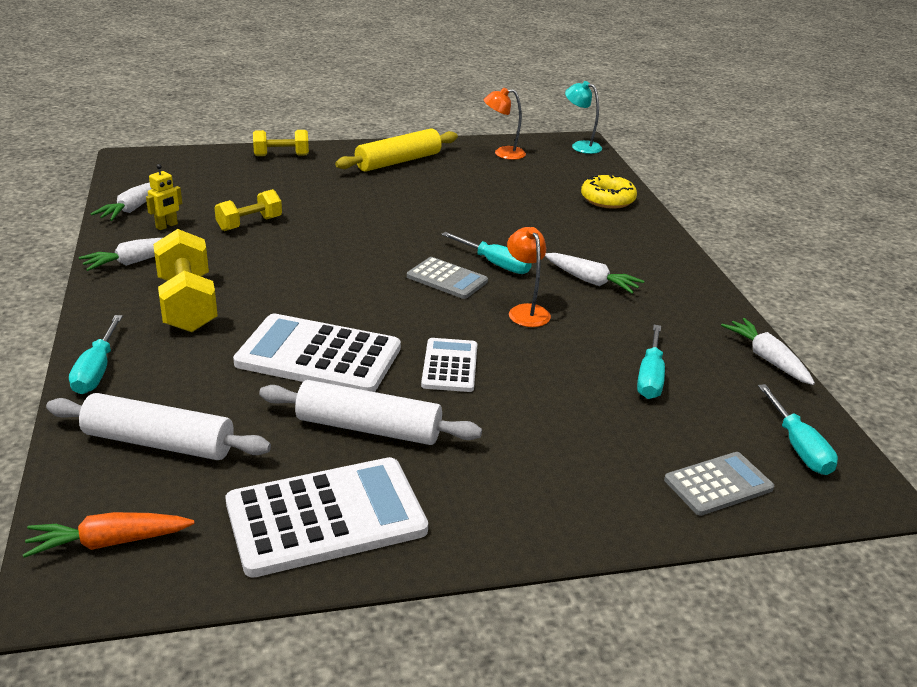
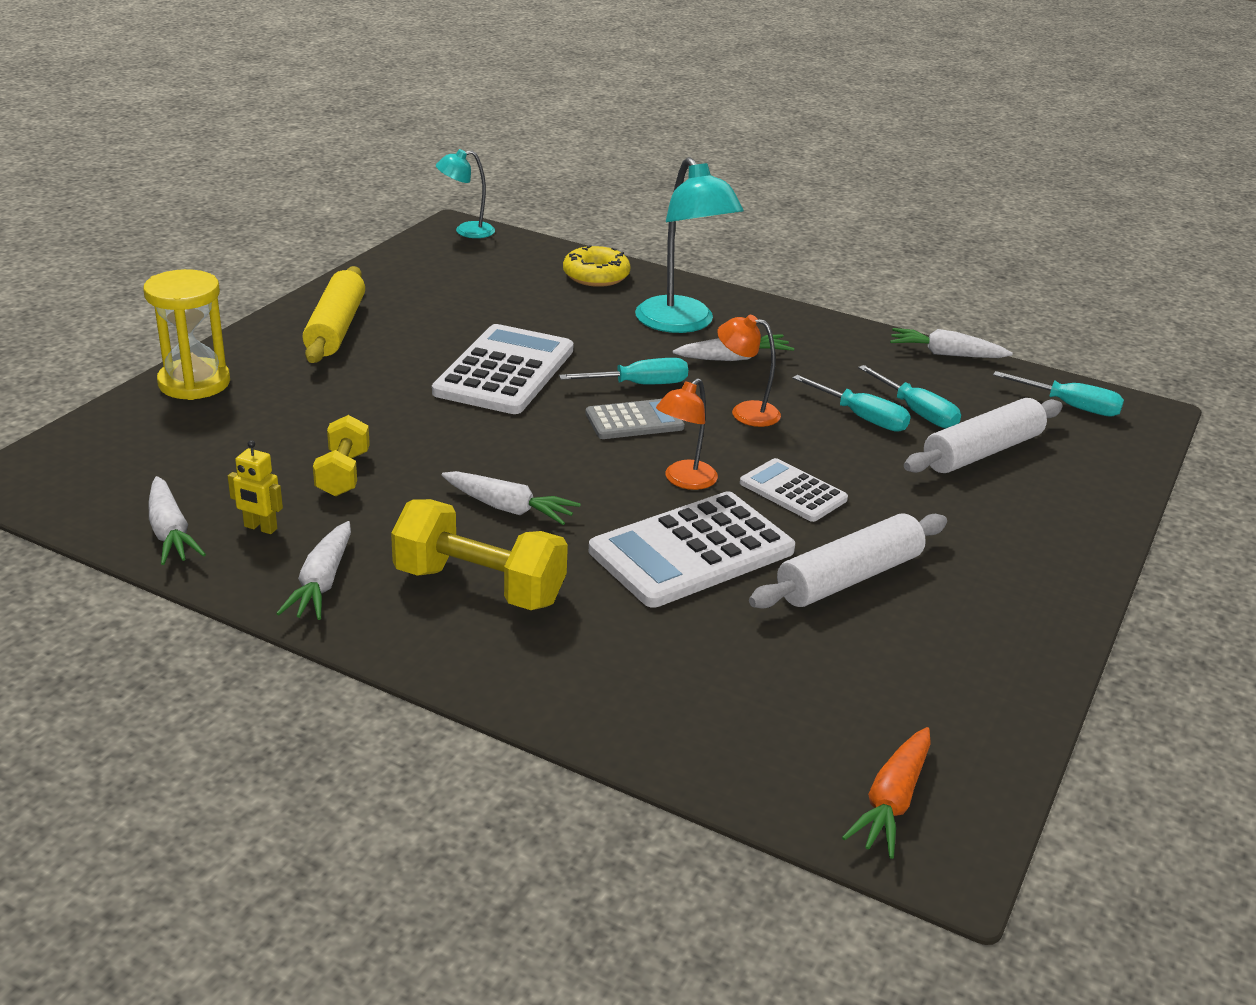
camera: 50 degrees left, 0 degrees up
white rolling pin [46,393,271,460] -> white rolling pin moved to [904,398,1062,473]
turquoise screwdriver [69,315,123,394] -> turquoise screwdriver moved to [793,375,911,432]
yellow robot [146,164,182,230] -> yellow robot turned 120 degrees clockwise [228,440,283,534]
white calculator [225,457,428,578] -> white calculator moved to [432,324,574,414]
yellow dumbbell [253,130,309,156] -> yellow hourglass [143,269,230,400]
orange lamp [484,88,526,160] -> orange lamp moved to [656,378,718,490]
grey calculator [664,452,774,516] -> none
none -> white carrot [442,471,581,525]
none -> turquoise lamp [635,157,744,333]

